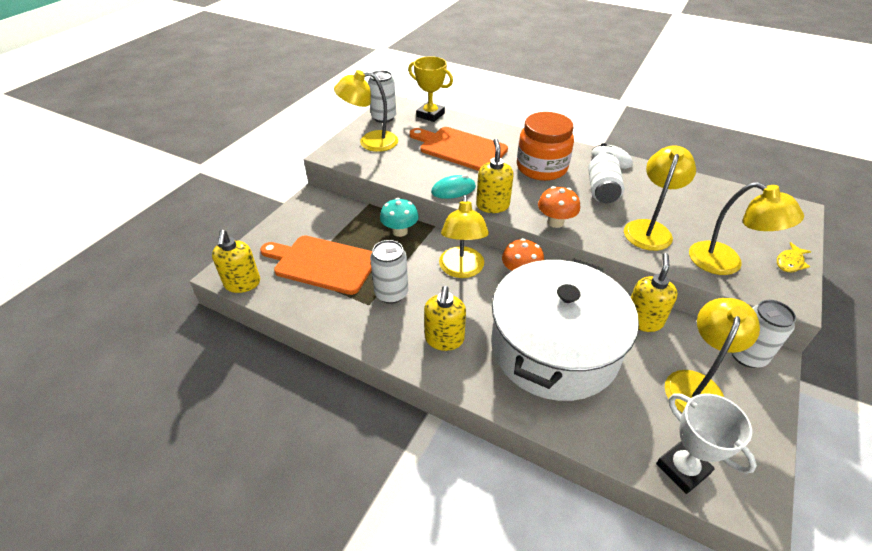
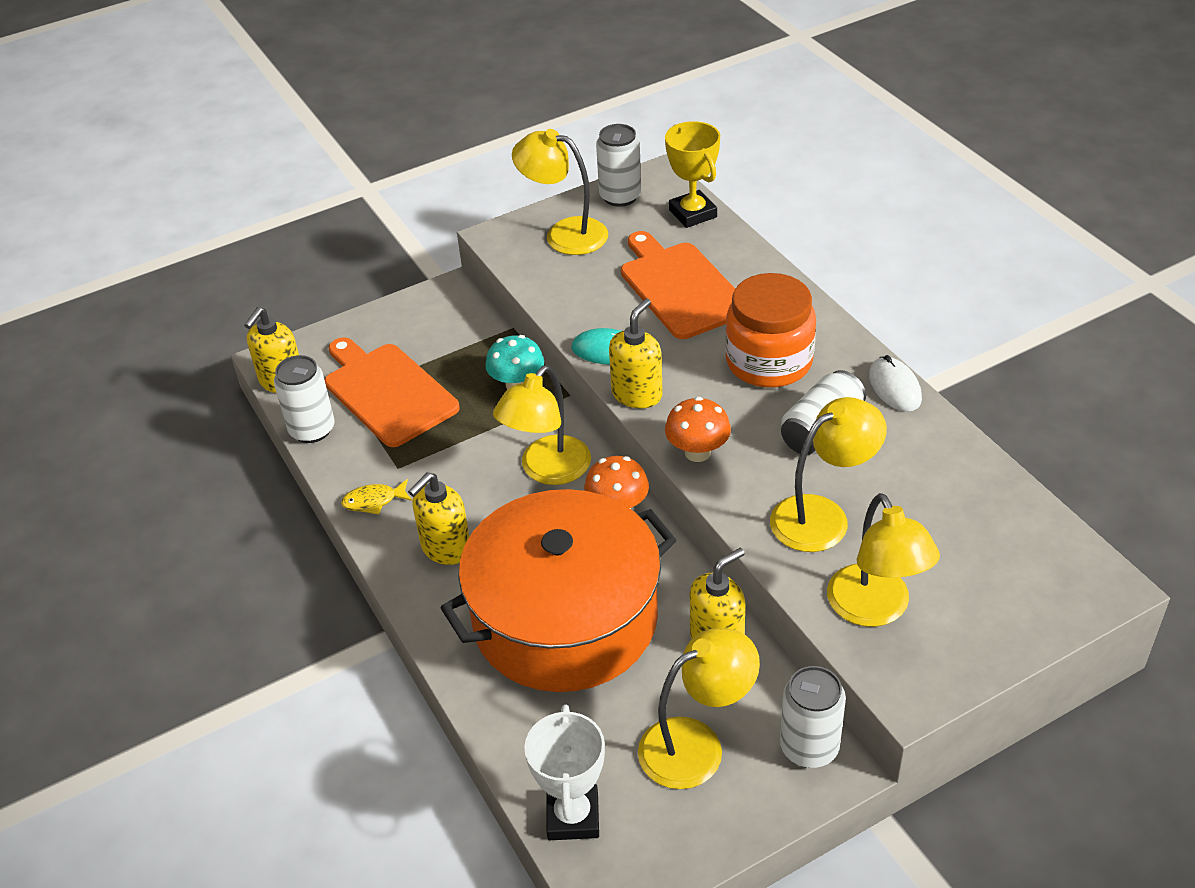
camera: 35 degrees right, 0 degrees up
white can [370,240,408,304] -> white can moved to [274,355,335,443]
white pot [491,258,639,401] -> orange pot [441,489,676,692]
yellow fish [777,242,811,272] -> yellow fish moved to [341,479,412,514]

